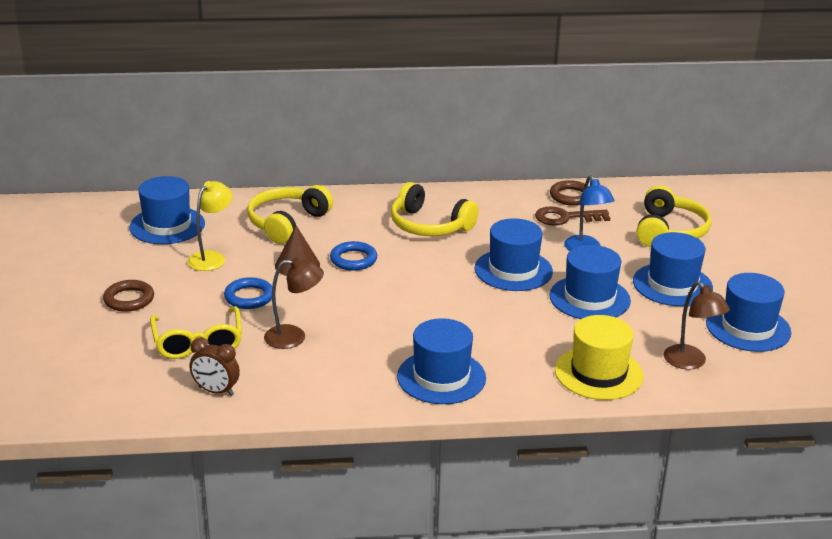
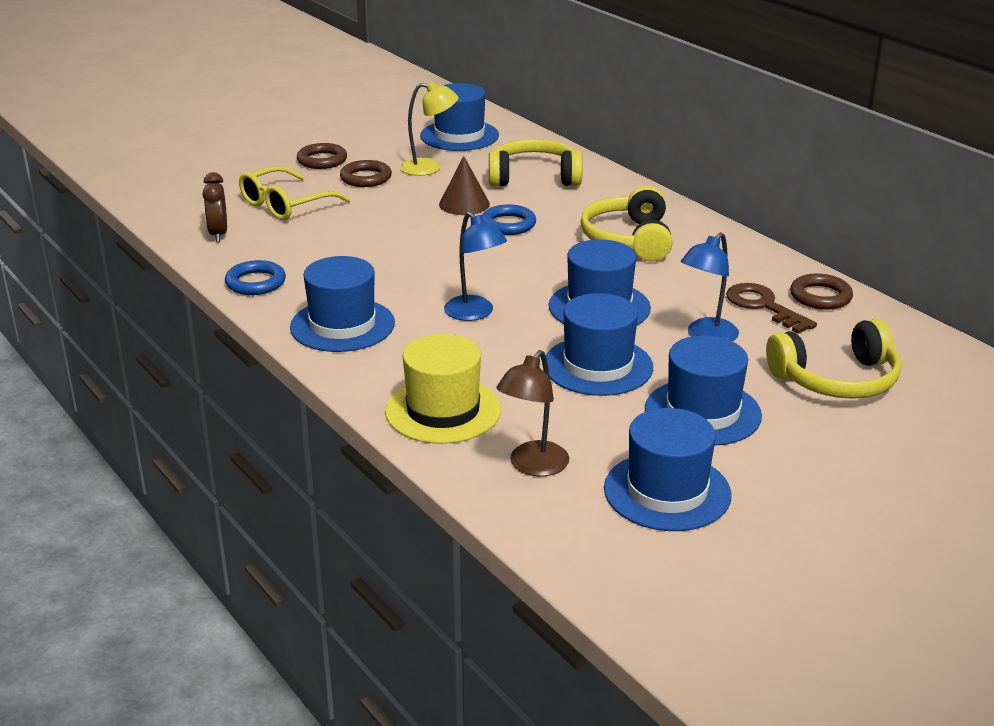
camera: 60 degrees right, 0 degrees up
blue ring [224,277,272,309] -> blue ring moved to [225,260,286,295]
brown lamp [264,257,324,349] -> none
none -> brown ring [340,160,392,187]
none -> blue lamp [444,211,507,321]

